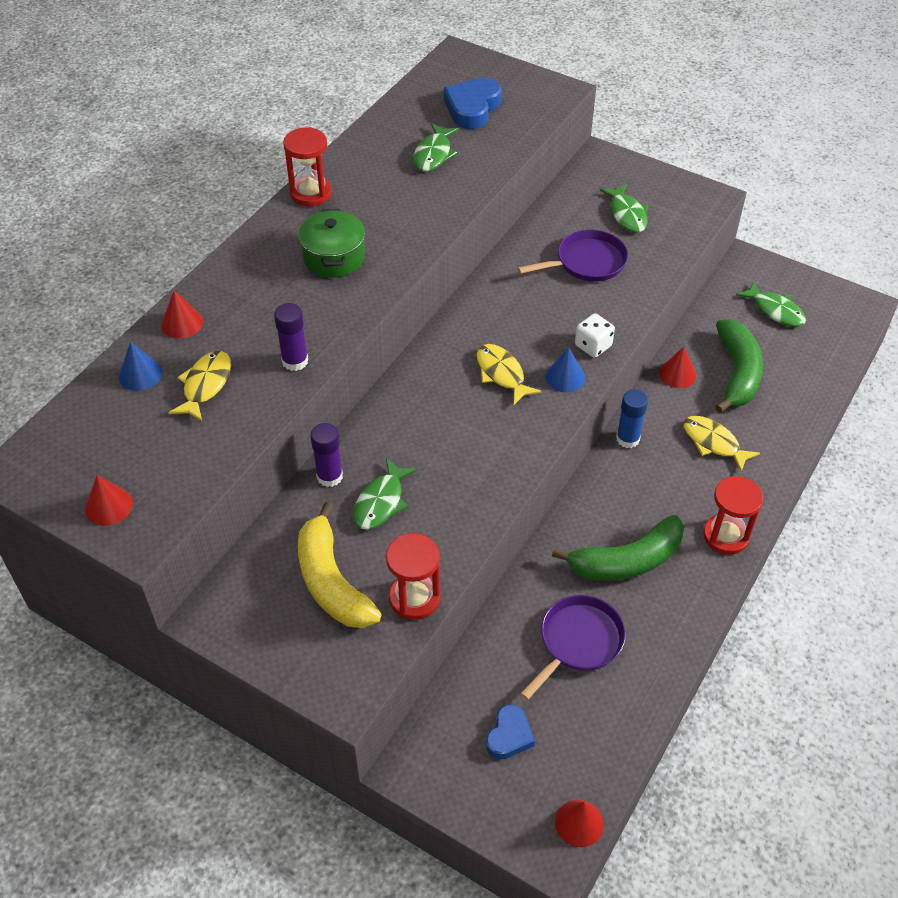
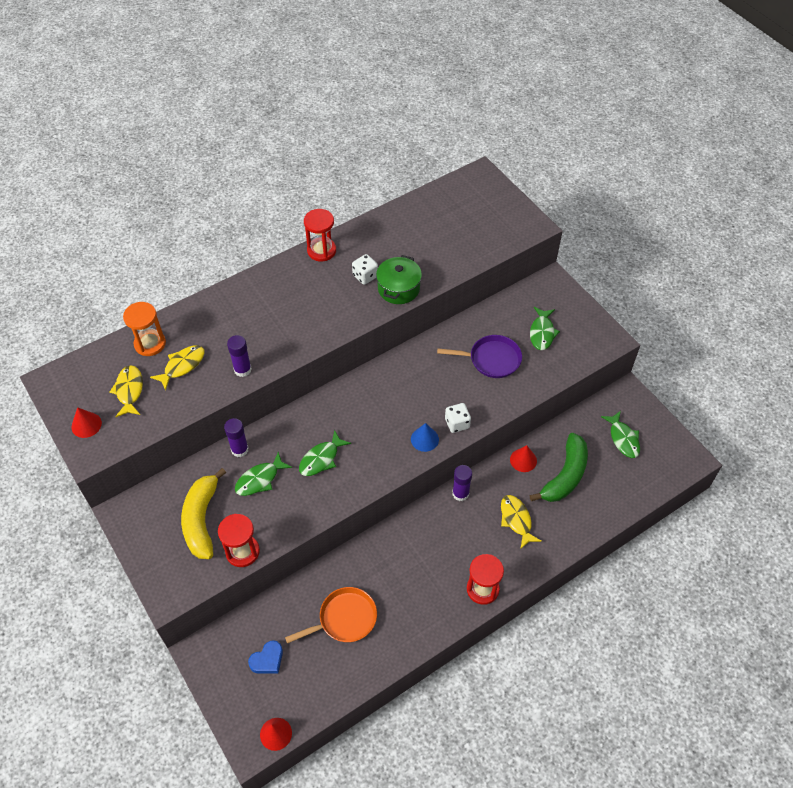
camera: 25 degrees right, 5 degrees up
blue cone [119,342,162,391] -> orange hourglass [123,302,166,356]
red cone [161,291,203,339] -> none
green pot [298,209,365,277] -> green pot moved to [376,255,422,304]
green fish [413,123,459,171] -> green fish moved to [299,430,351,476]
blue heart [444,78,502,129] -> none
yellow fish [477,344,541,405] -> yellow fish moved to [110,365,143,417]
purple pan [520,595,626,700] -> orange pan [285,587,377,644]
green banana [552,515,684,581] -> none
blue glue stick [616,389,648,448] -> purple glue stick [453,465,472,501]
none -> white dice [352,254,378,285]

